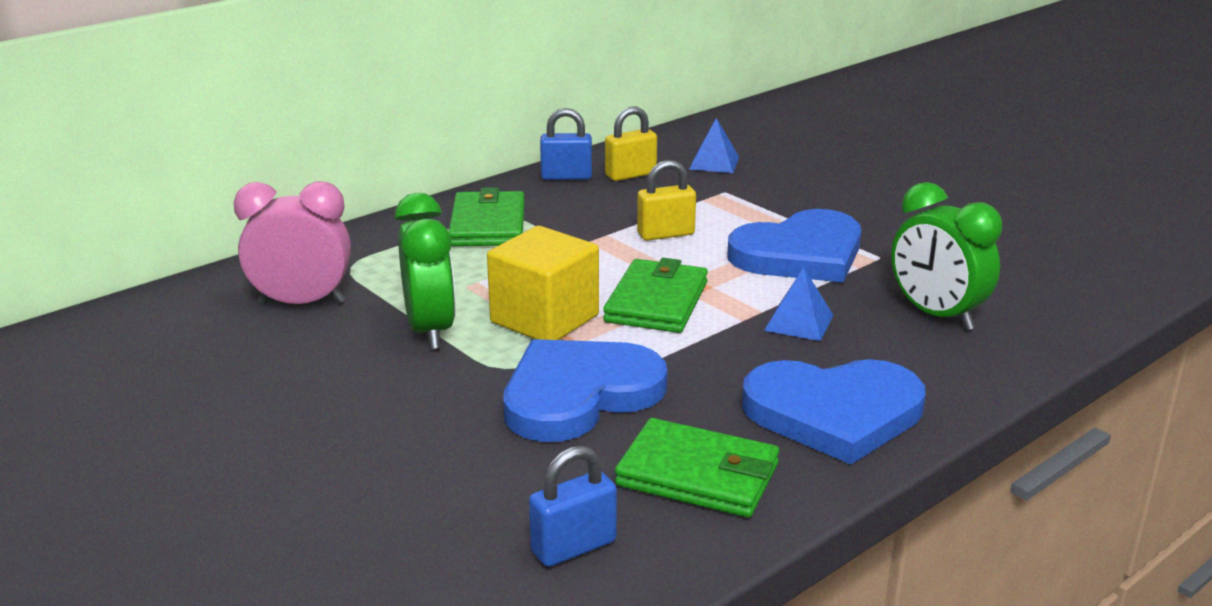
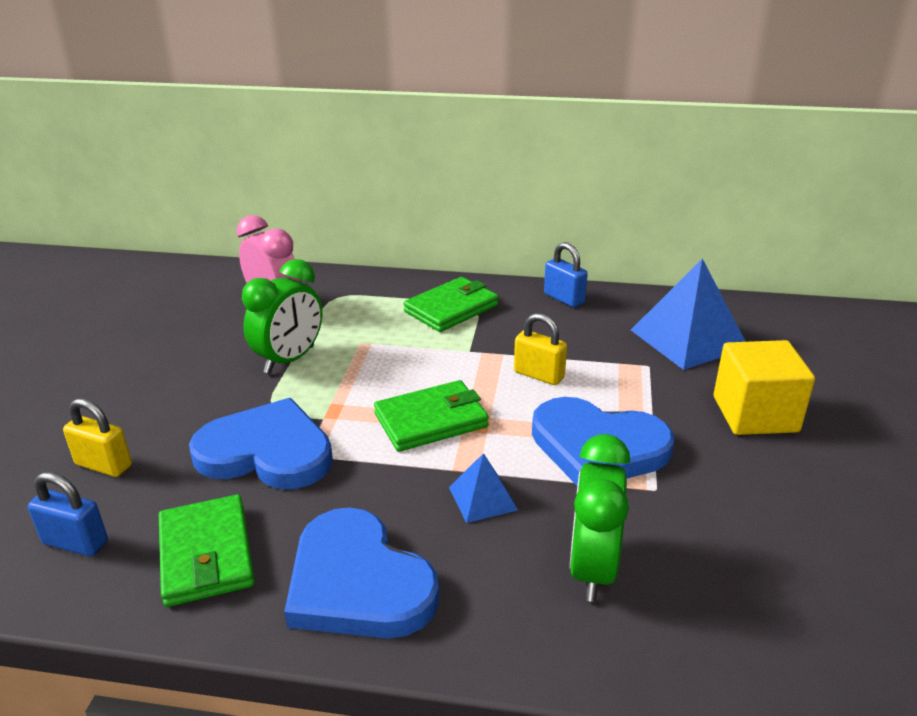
camera: 50 degrees right, 5 degrees up
yellow cube [487,226,599,340] -> yellow cube moved to [714,340,815,435]
yellow padlock [605,106,657,181] -> yellow padlock moved to [63,398,132,477]
blue pyramid [689,118,739,173] -> blue pyramid [631,258,746,370], size x1.97

